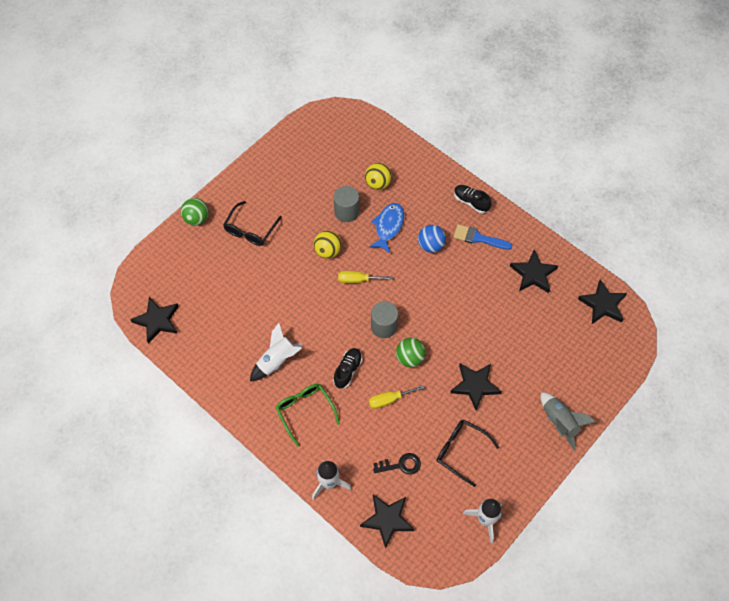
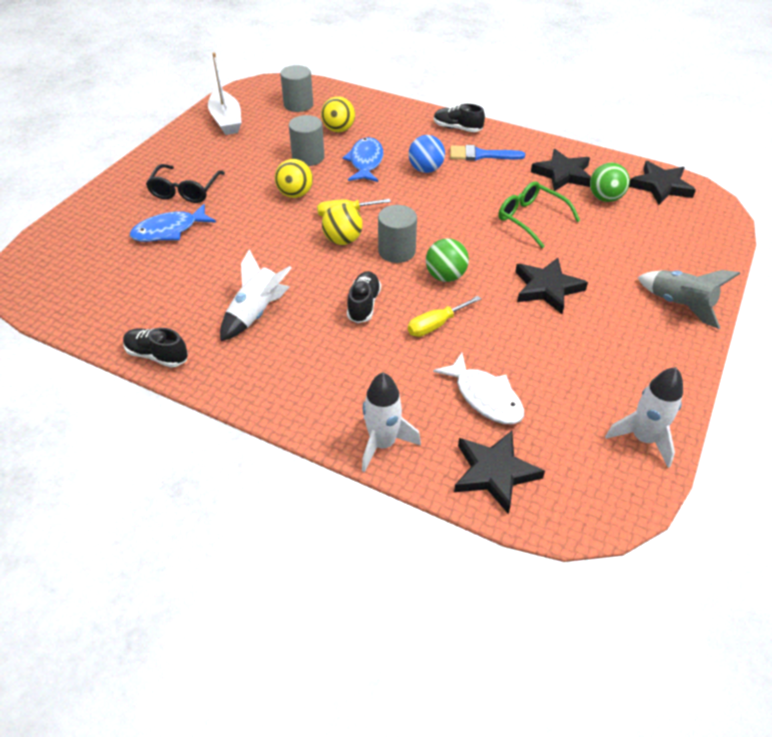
camera: 15 degrees left, 15 degrees down
black star [130,297,179,344] -> none
green ball [181,198,209,226] -> green ball moved to [590,163,630,202]
green glasses [276,384,340,447] -> green glasses moved to [499,181,580,248]
black key [373,453,421,475] -> white fish [433,353,524,424]
black glasses [437,419,499,487] -> none
none -> black shoe [123,328,188,368]
none -> blue fish [130,204,216,242]
none -> white boat [208,52,241,135]
none -> grey cylinder [280,65,313,112]
none -> yellow ball [322,203,363,245]

